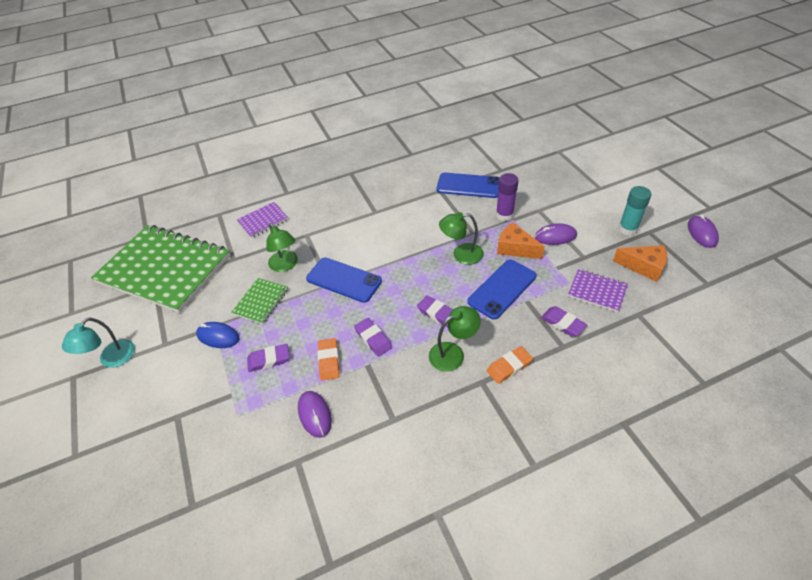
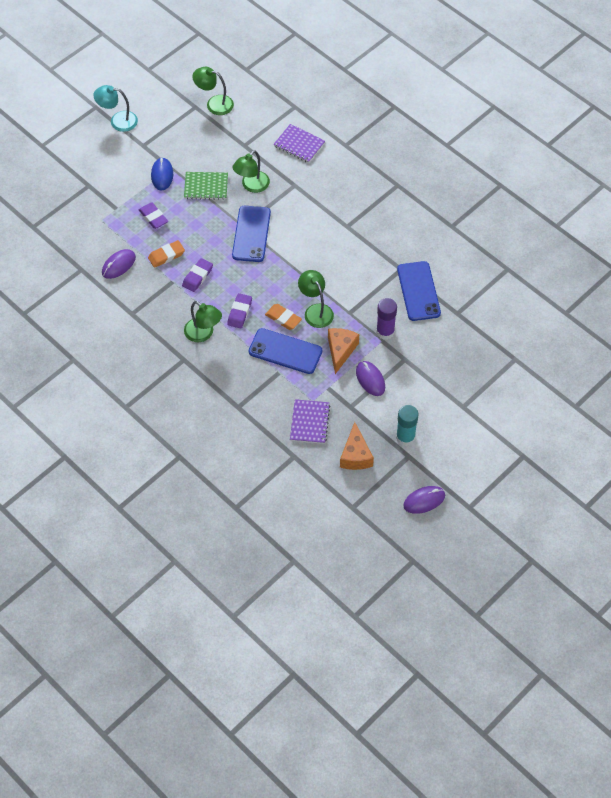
camera: 65 degrees right, 10 degrees up
green notebook [91,225,231,313] -> green lamp [193,67,234,115]
orange eraser [487,346,533,384] -> orange eraser moved to [265,304,302,330]
purple eraser [541,306,587,337] -> none

